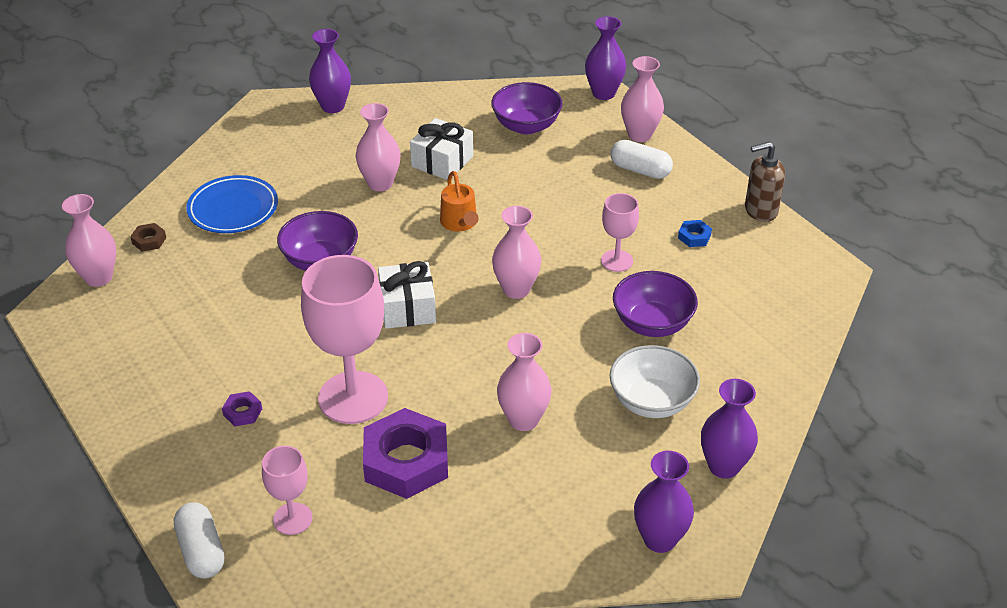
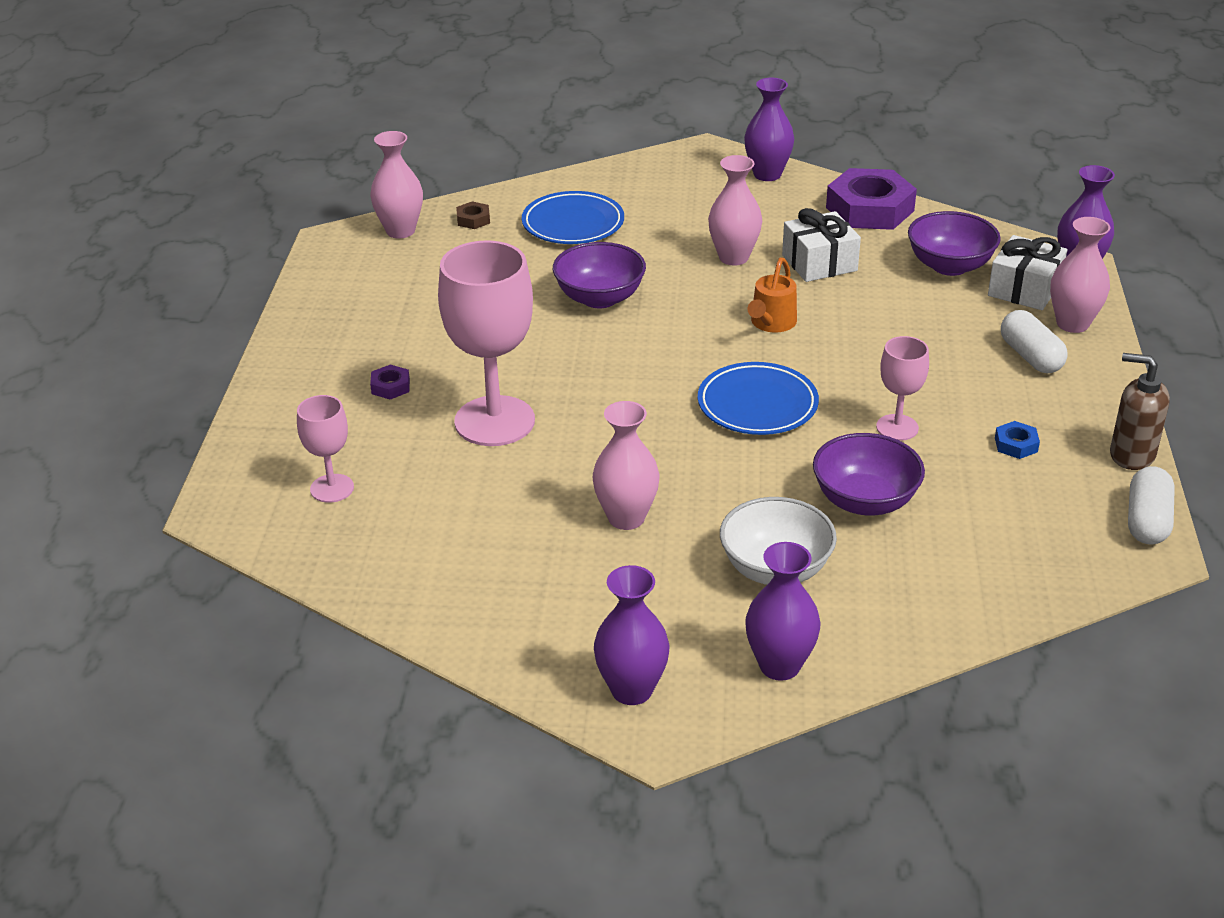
camera: 40 degrees right, 5 degrees down
white capsule [174,502,225,578] -> white capsule moved to [1128,466,1175,545]
purple nut [363,408,448,499] -> purple nut moved to [826,168,917,230]
white gift [378,261,436,329] -> white gift moved to [988,235,1067,310]
pink vase [492,206,541,299] -> blue plate [698,362,819,435]

